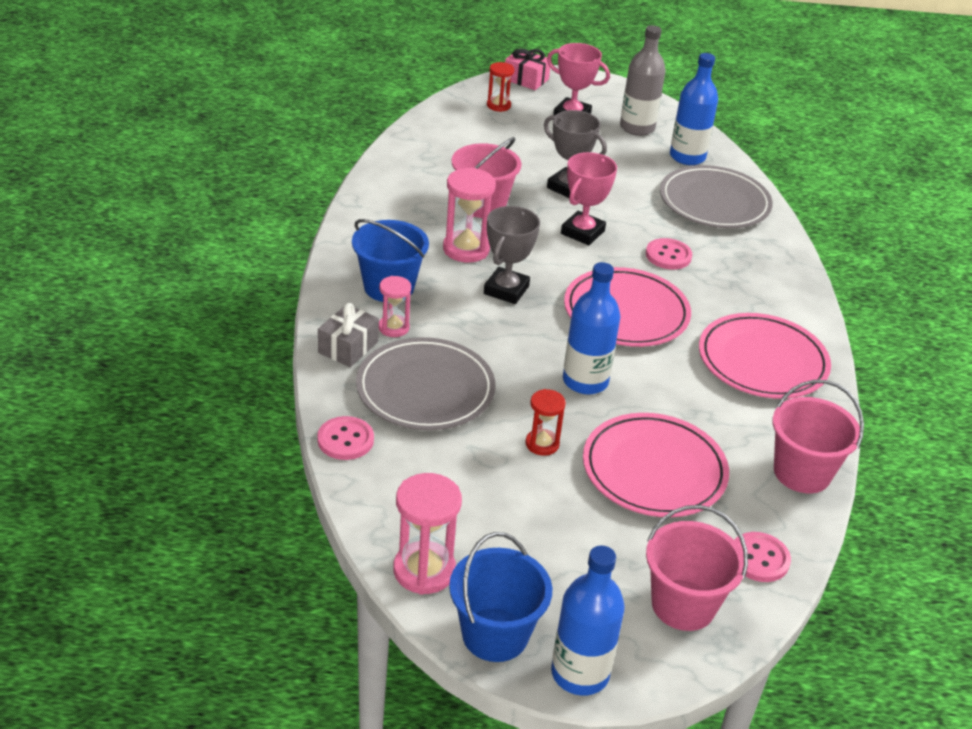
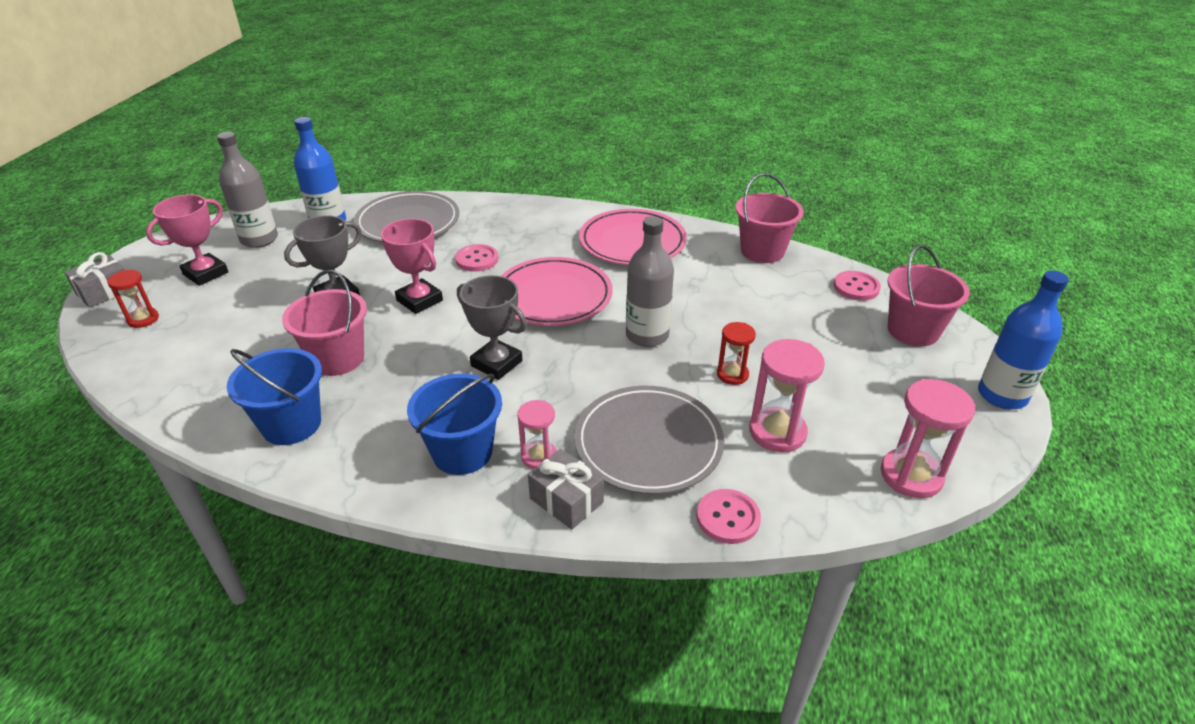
camera: 75 degrees left, 0 degrees up
pink hourglass [443,168,496,263] -> pink hourglass moved to [749,339,825,452]
blue bucket [449,532,552,662] -> blue bucket moved to [227,348,322,445]
pink gift [505,49,550,90] -> grey gift [64,252,125,308]
blue bottle [563,262,621,394] -> grey bottle [626,216,674,347]
pink plate [583,413,729,517] -> none

